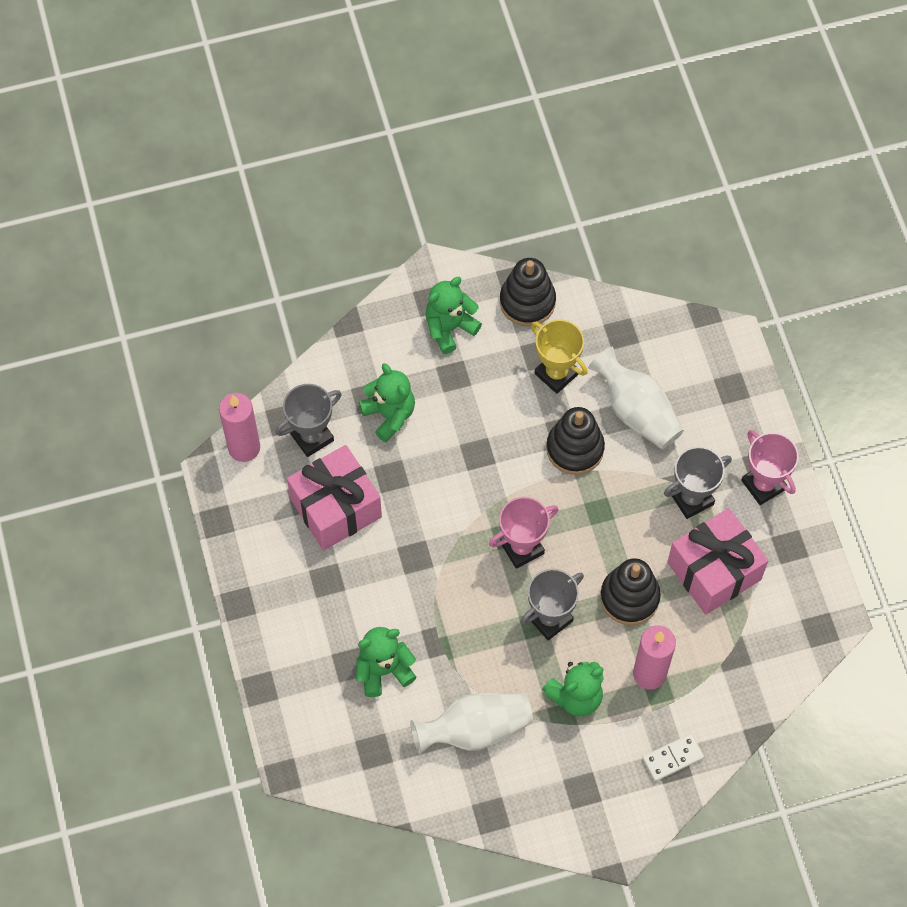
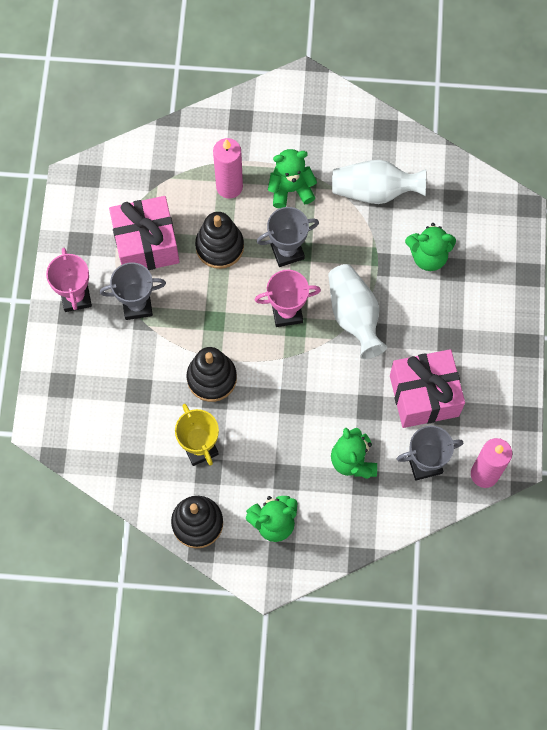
camera: 160 degrees left, 5 degrees up
white vase [588,347,684,449] -> white vase moved to [328,264,387,359]
white domino [643,734,704,781] -> none

